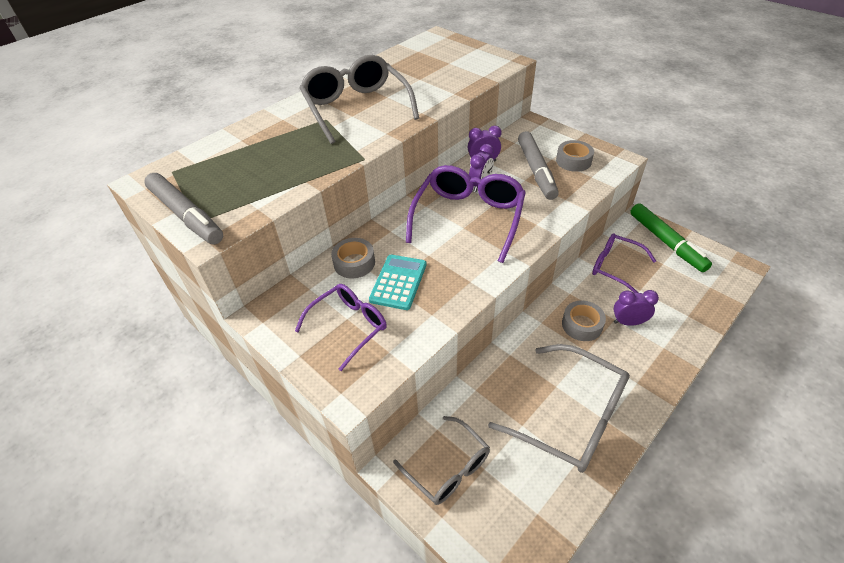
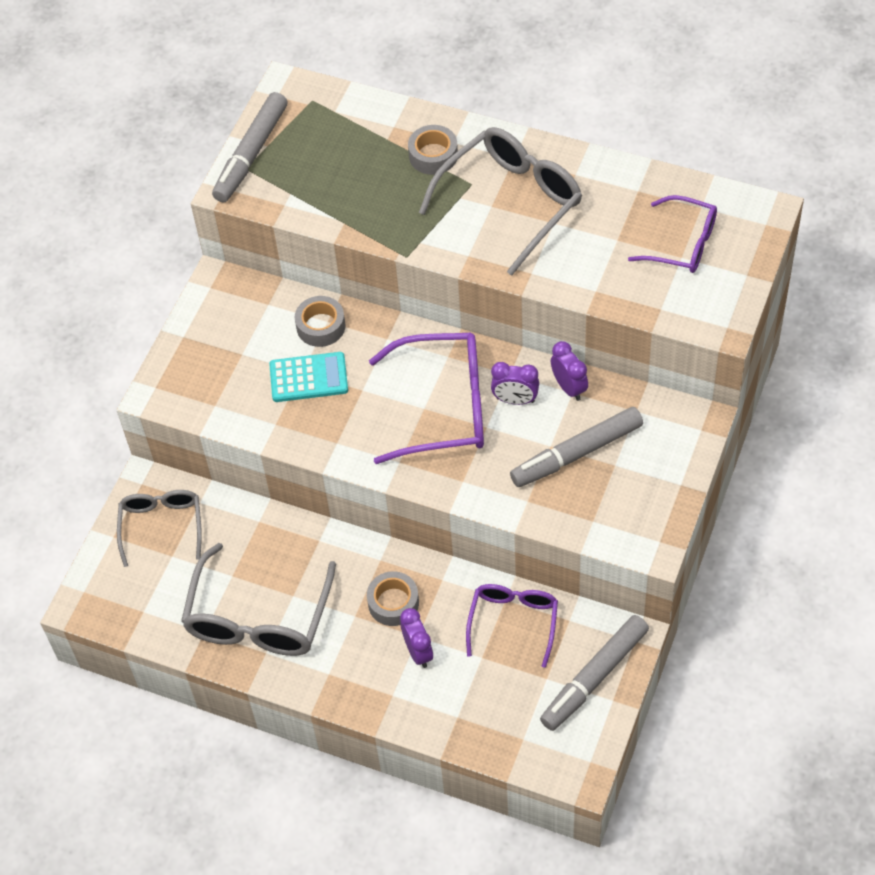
camera: 70 degrees right, 10 degrees up
purple glasses [295,284,387,371] -> purple glasses moved to [628,195,717,273]
grey glasses [393,416,490,505] -> grey glasses turned 150 degrees clockwise [117,490,202,567]
grey tape [556,140,594,172] -> grey tape moved to [408,125,458,175]
green marker [630,203,712,272] -> grey marker [540,615,649,731]

